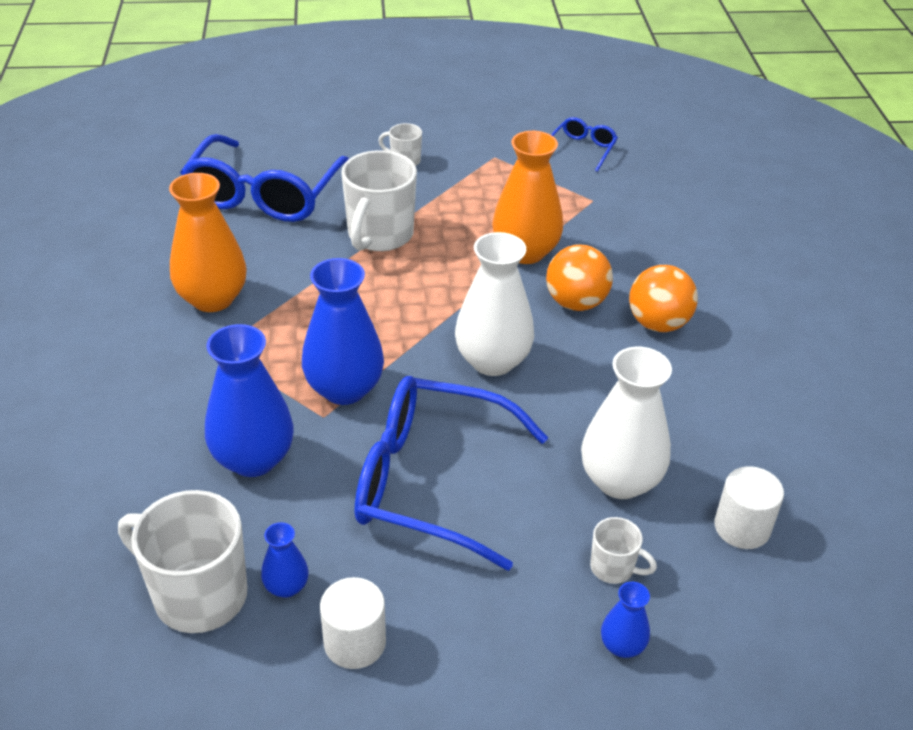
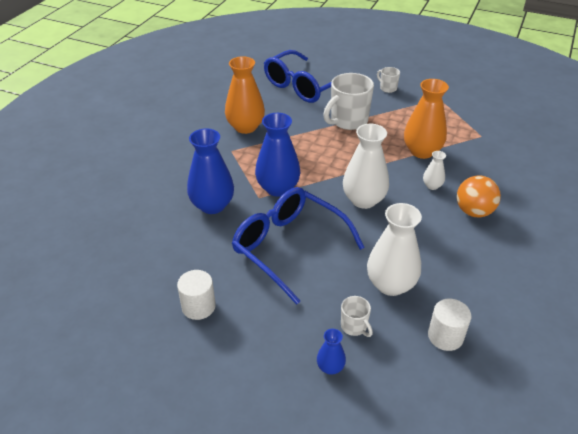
camera: 30 degrees right, 0 degrees up
white mug [118,490,247,633] -> none
blue vase [261,522,309,598] -> none
orange ball [546,245,613,311] -> white vase [423,151,446,190]
blue glasses [551,117,618,172] -> none

